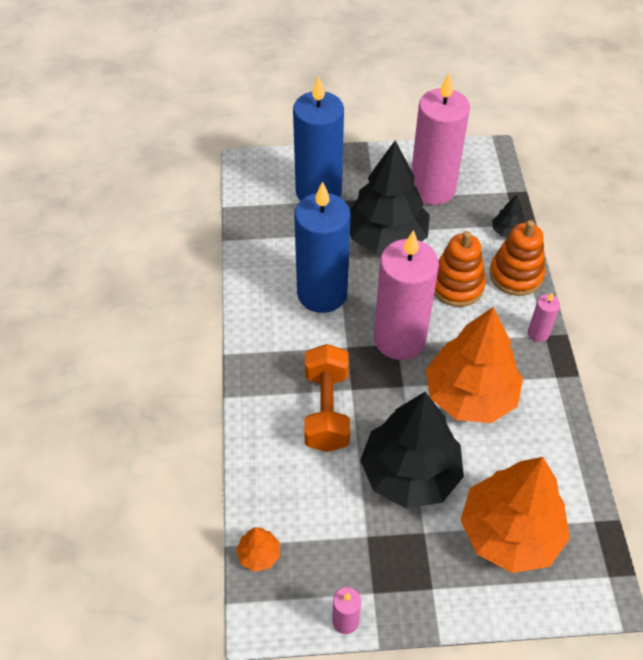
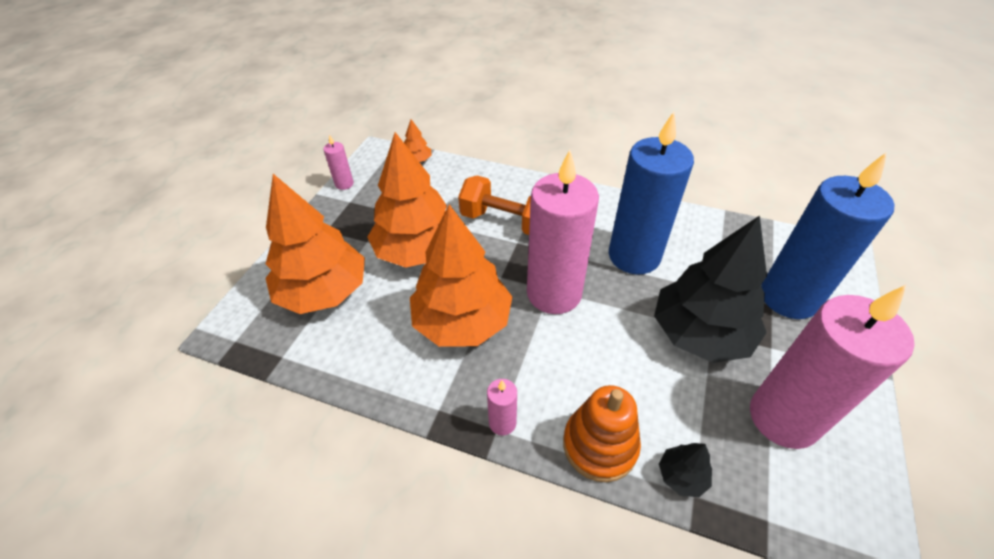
camera: 115 degrees right, 5 degrees down
black tree [360,392,464,509] -> orange tree [367,132,447,268]
orange stacking toy [434,231,486,307] -> none

